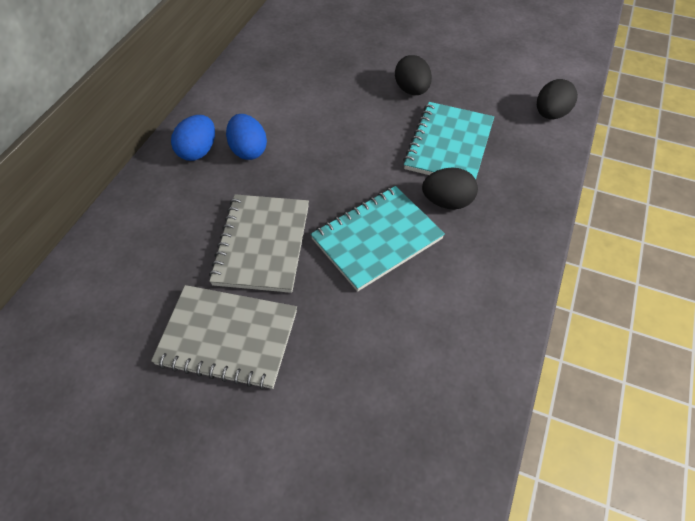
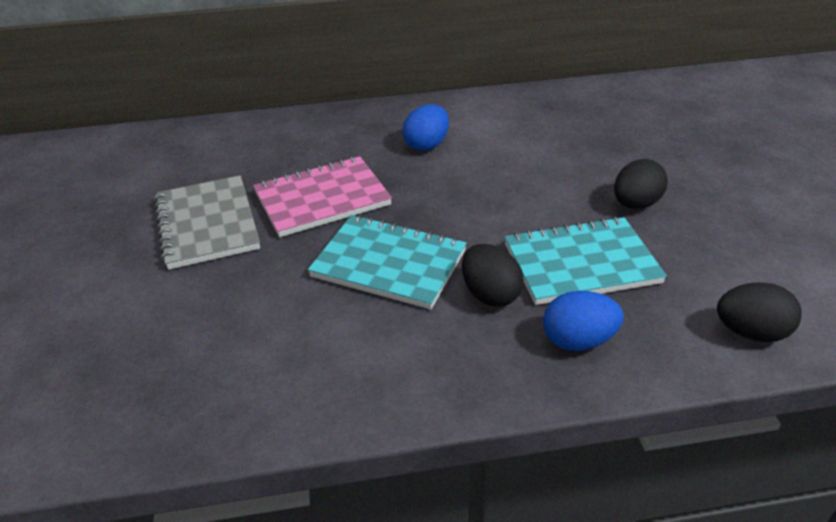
camera: 60 degrees right, 15 degrees down
blue egg [171,115,215,161] -> blue egg moved to [543,291,624,351]
grey notebook [209,194,309,293] -> pink notebook [253,156,392,237]

